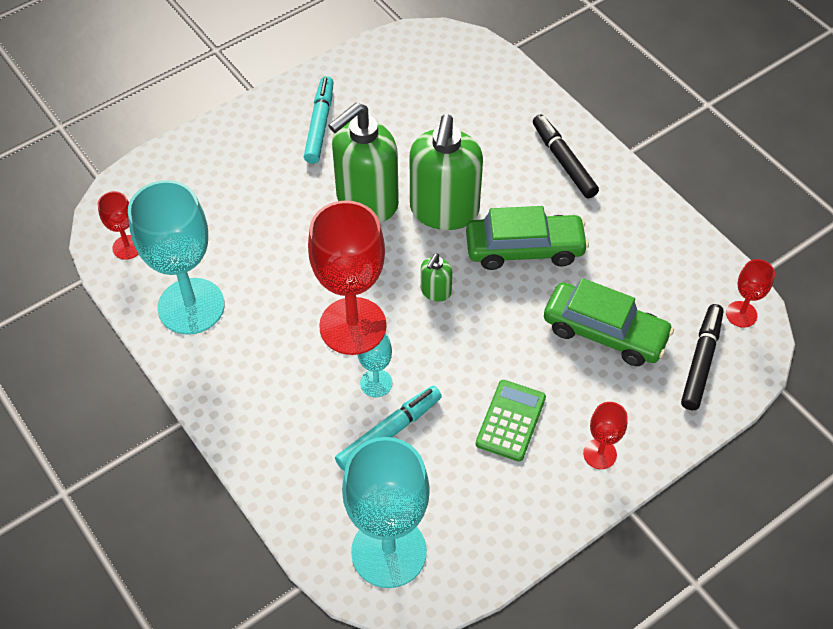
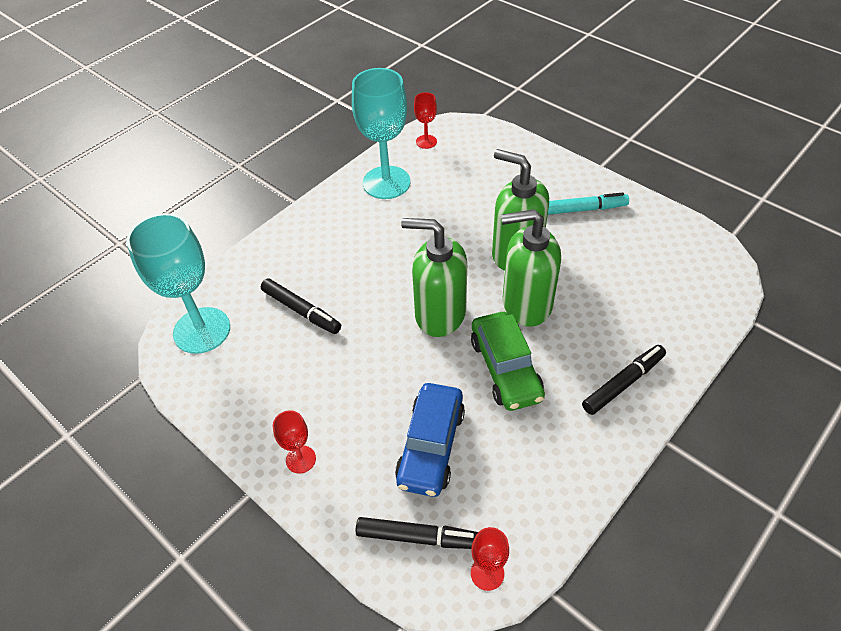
camera: 80 degrees right, 5 degrees down
red goblet [308,200,387,355] -> none
turquoise marker [335,386,442,471] -> black marker [261,278,341,334]
turquoise goblet [357,329,392,397] -> none
green soap dispenser [421,253,452,302] -> green soap dispenser [401,218,467,337], size x2.27
green calculator [476,380,546,462] -> none
green car [544,278,674,366] -> blue car [395,383,465,497]

